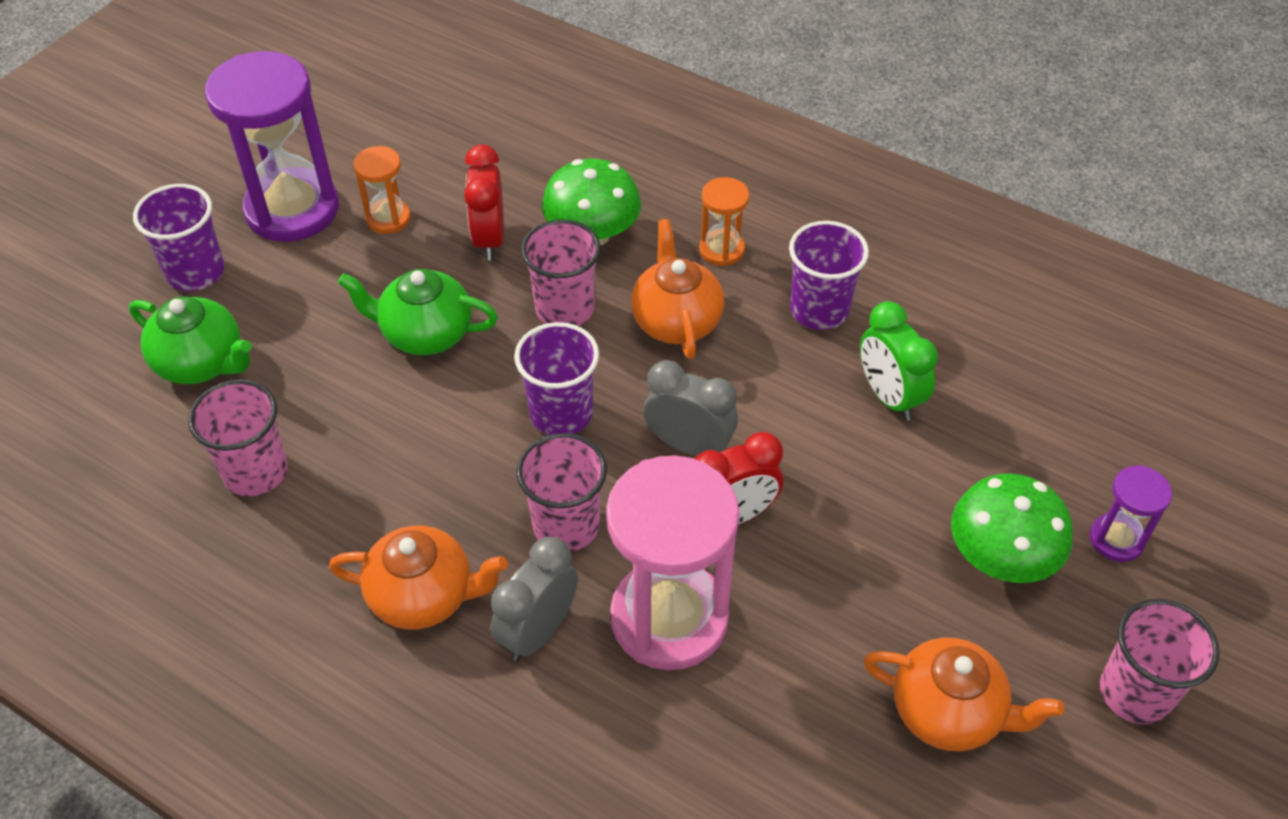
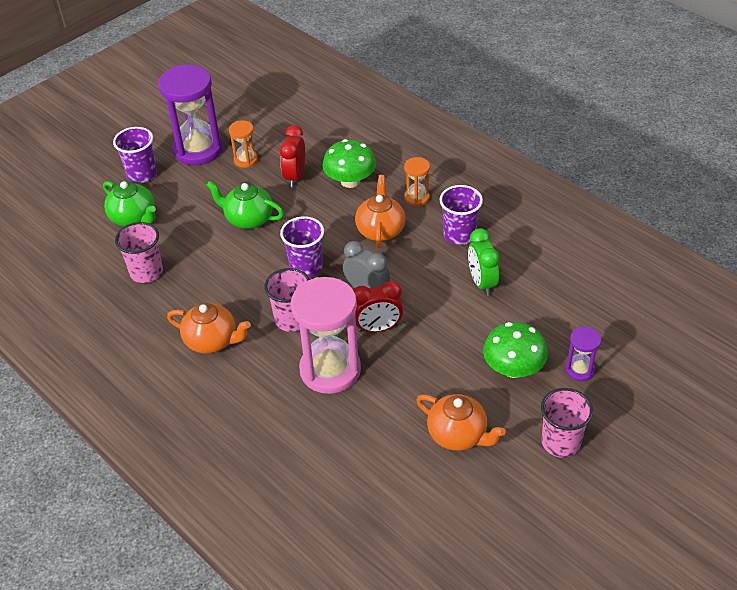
camera: 15 degrees right, 5 degrees down
grey clock [491,537,578,661] -> none
pink cup [521,220,600,326] -> none

